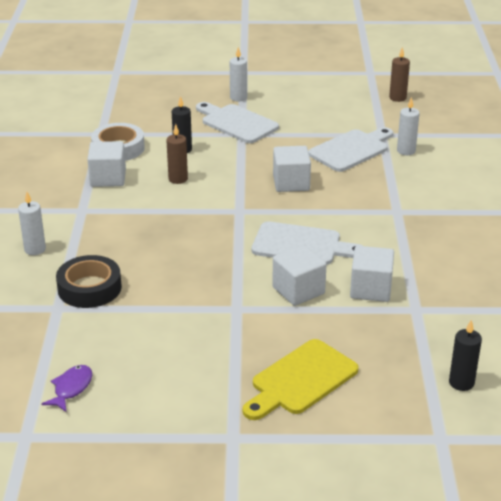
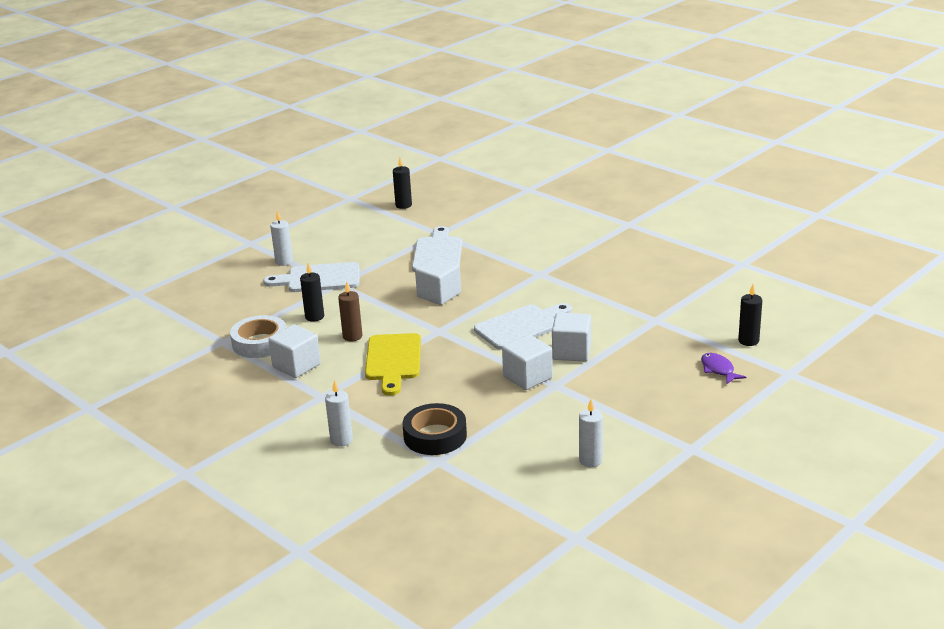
camera: 45 degrees left, 5 degrees down
purple fish [42,365,92,412] -> purple fish moved to [701,353,746,384]
yellow cutting board [243,339,359,420] -> yellow cutting board moved to [365,333,421,396]
white cube [350,246,394,302] -> white cube moved to [502,334,553,390]
brown candle [389,47,410,102] -> black candle [393,158,412,209]
white candle [397,97,420,155] -> white candle moved to [579,399,603,467]

